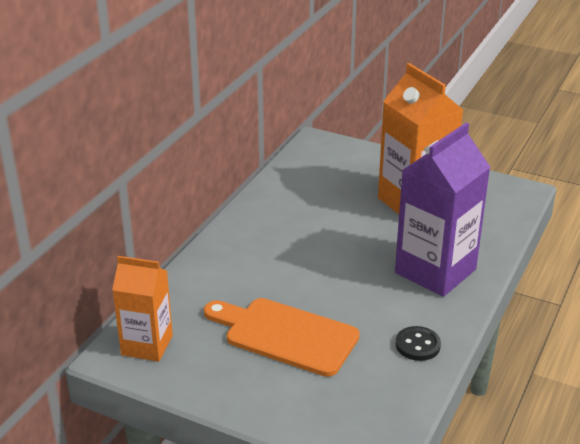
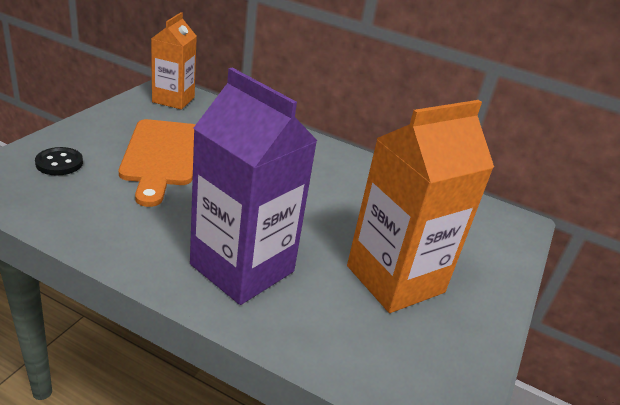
camera: 85 degrees right, 0 degrees up
orange cutting board [204,298,360,377] -> orange cutting board turned 150 degrees clockwise [119,119,196,207]
black button [396,326,441,361] -> black button moved to [35,147,83,176]

